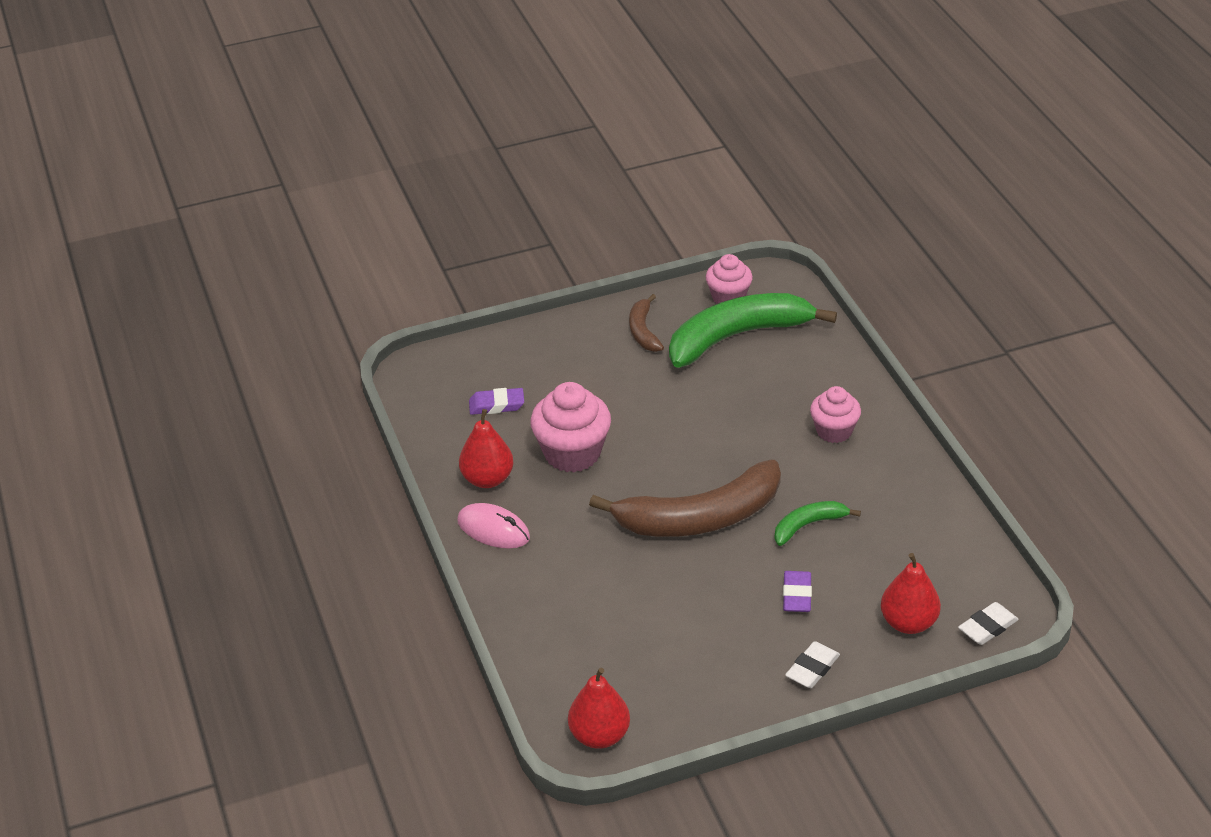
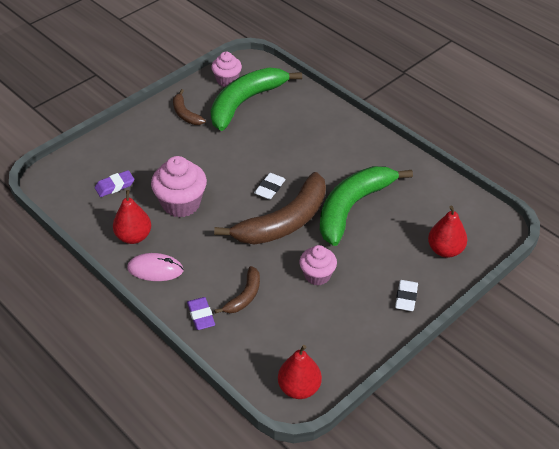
camera: 25 degrees left, 5 degrees up
green banana [774,501,861,546] -> green banana [320,166,413,246], size x2.08
purple eraser [783,571,812,612] -> purple eraser moved to [187,297,215,330]
pink cupcake [810,386,861,443] -> pink cupcake moved to [299,245,337,286]
white eraser [958,602,1019,645] -> white eraser moved to [254,173,286,199]
none -> brown banana [214,266,260,314]

